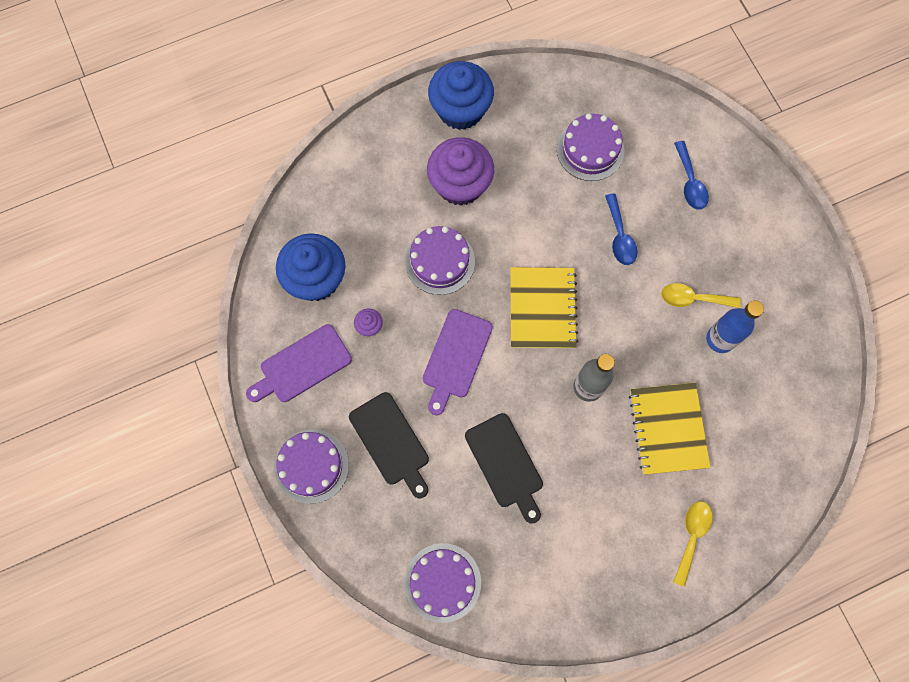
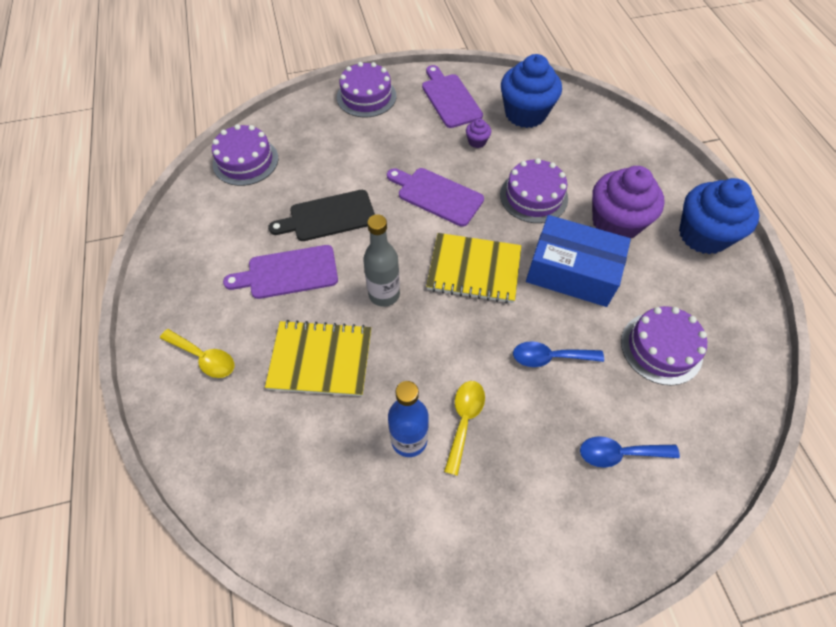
camera: 100 degrees right, 15 degrees down
black cutting board [349,392,429,498] -> none
none -> purple cutting board [223,245,338,299]
none -> blue box [526,215,631,307]

